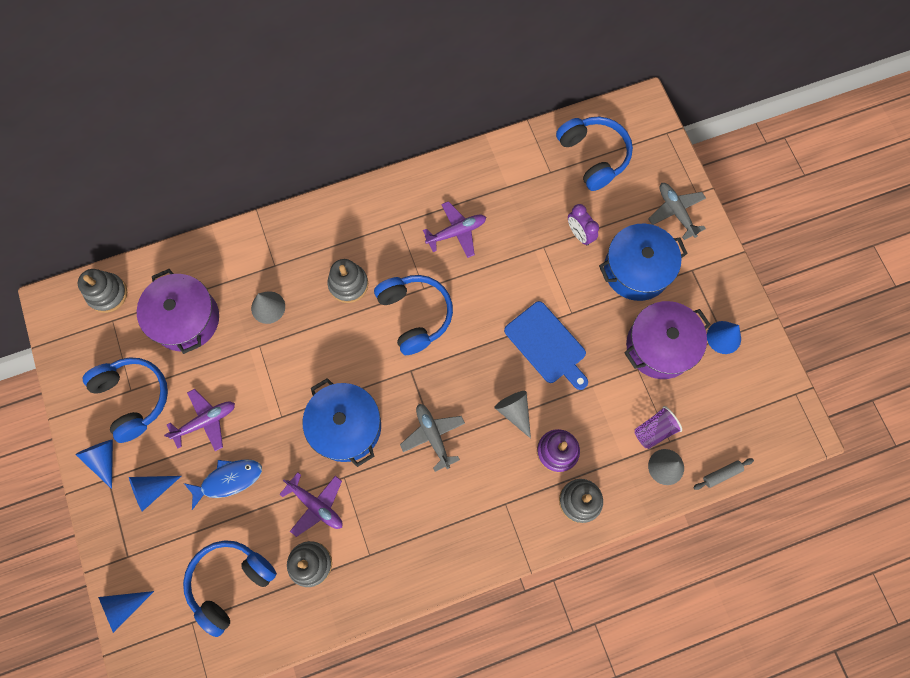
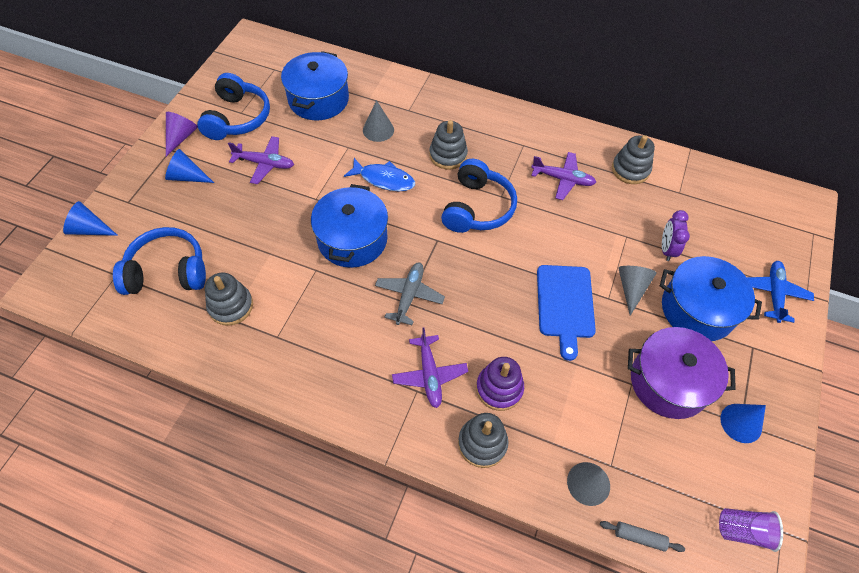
camera: 40 degrees right, 15 degrees down
blue cone [75,440,113,489] -> purple cone [166,112,198,156]
grey stacking toy [78,269,127,313] -> grey stacking toy moved to [612,135,655,184]
purple pot [137,269,219,354] -> blue pot [281,51,349,120]
blue fish [184,459,262,510] -> blue fish moved to [344,158,415,191]
purple plane [280,472,343,537] -> purple plane moved to [392,327,468,408]
grey cone [494,391,531,439] -> grey cone moved to [618,266,657,316]
blue headphones [556,117,633,191] -> none
purple cup [635,406,682,449] -> purple cup moved to [719,508,783,552]
grey plane [648,183,706,240] -> blue plane [747,261,814,323]

